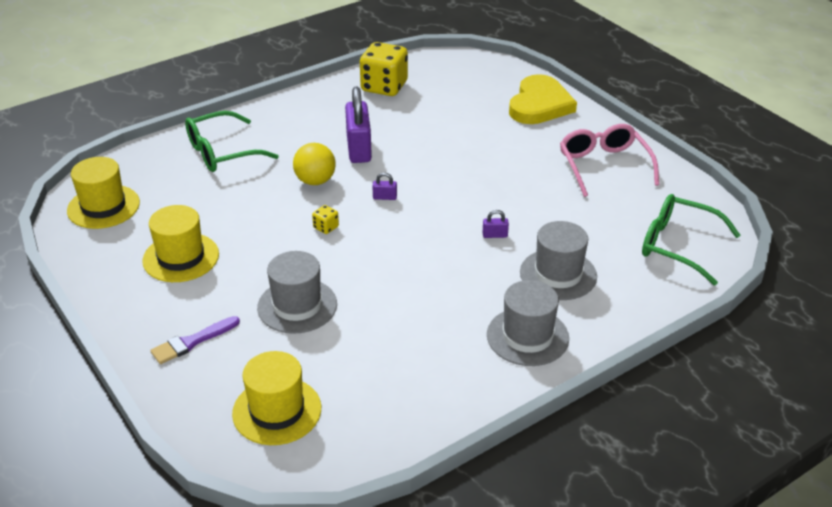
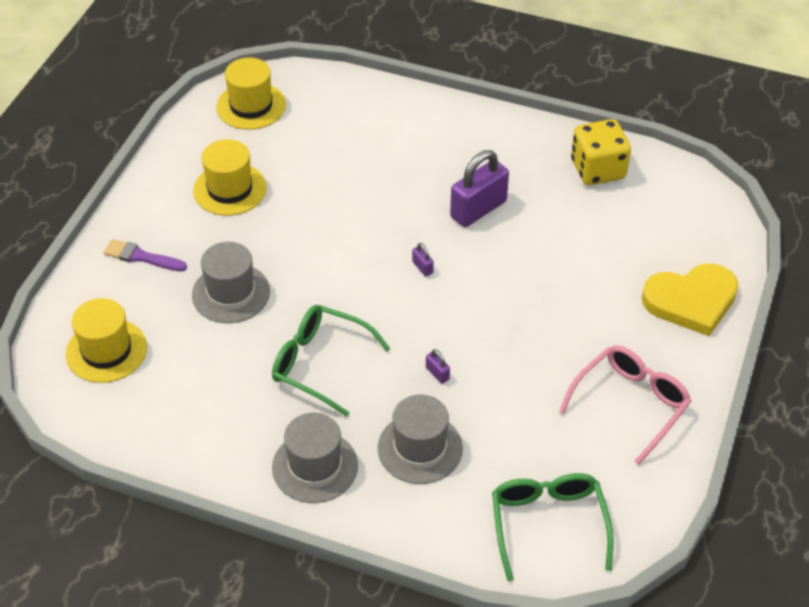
camera: 55 degrees right, 10 degrees up
green glasses [185,111,279,172] -> green glasses moved to [272,305,391,417]
yellow ball [293,143,336,185] -> none
yellow dice [312,205,339,234] -> none

